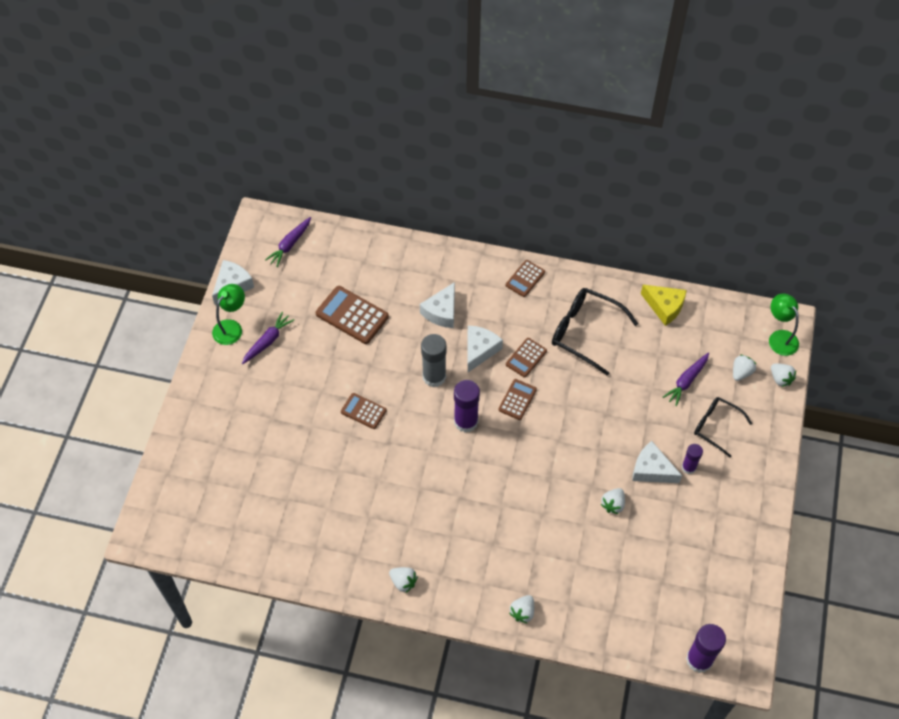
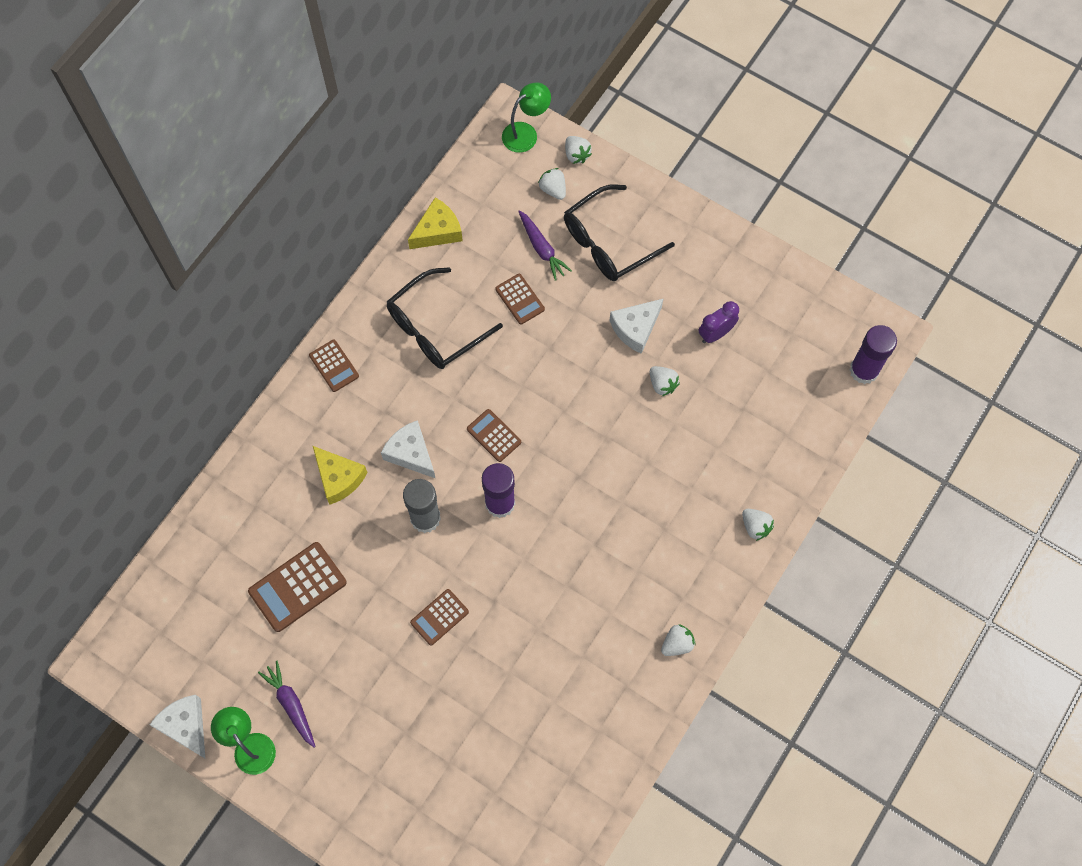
camera: 70 degrees left, 10 degrees up
purple carrot [265,217,311,267] -> none
white cheese [420,282,455,328] -> yellow cheese [313,446,368,505]
brown calculator [506,338,547,378] -> brown calculator moved to [495,274,545,325]
purple glue stick [682,444,703,474] -> none
black glasses [694,397,752,457] -> black glasses [564,184,675,281], size x1.56
green lamp [769,293,799,356] -> green lamp turned 150 degrees clockwise [502,83,551,153]
white strawberry [771,363,796,387] -> white strawberry turned 75 degrees clockwise [565,136,592,164]
none -> purple clock [699,301,739,343]

